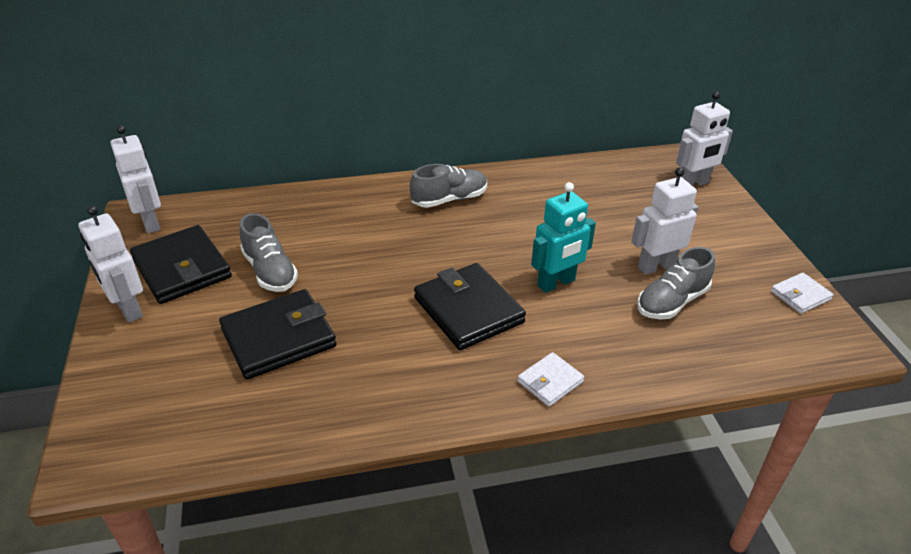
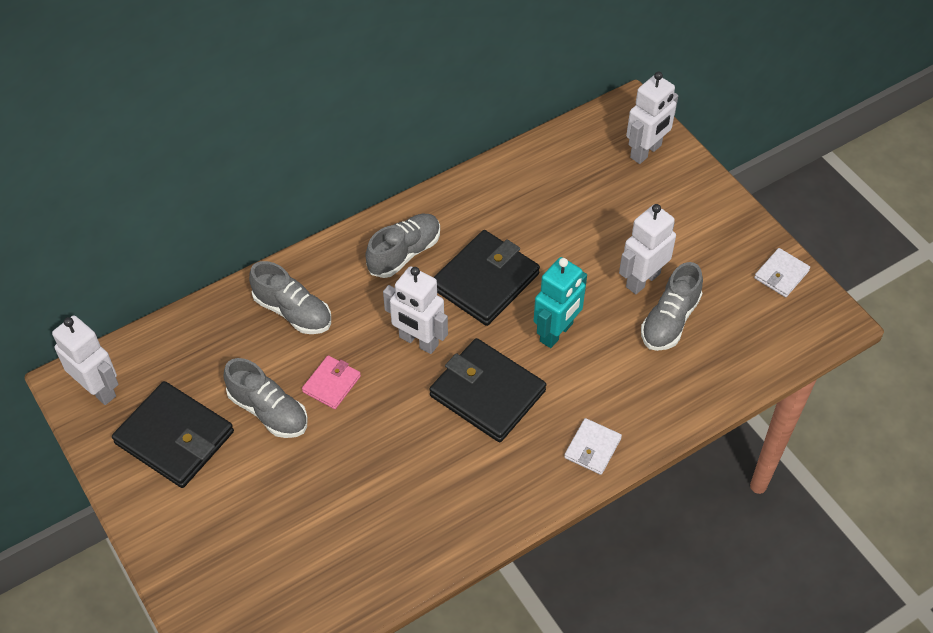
camera: 20 degrees left, 15 degrees up
white robot [79,206,143,323] -> white robot moved to [383,266,448,354]
black wallet [219,289,336,380] -> black wallet moved to [433,230,540,326]
none -> grey shoe [249,261,331,334]
none -> pink wallet [302,355,361,409]

